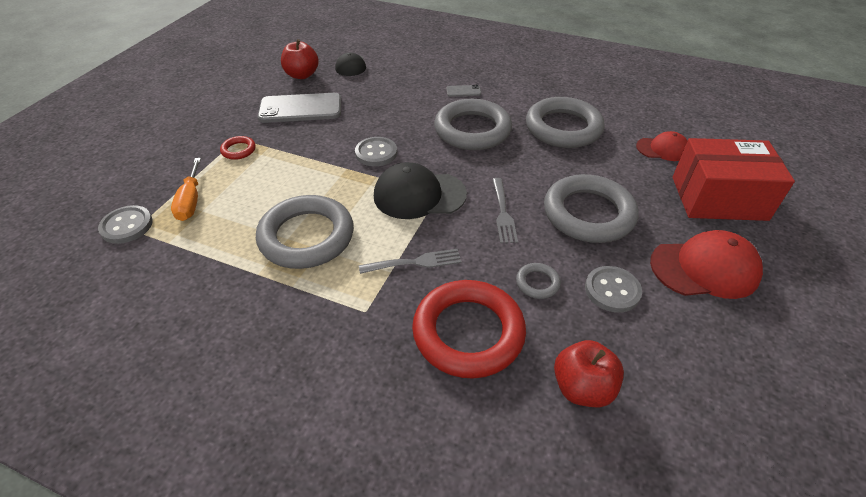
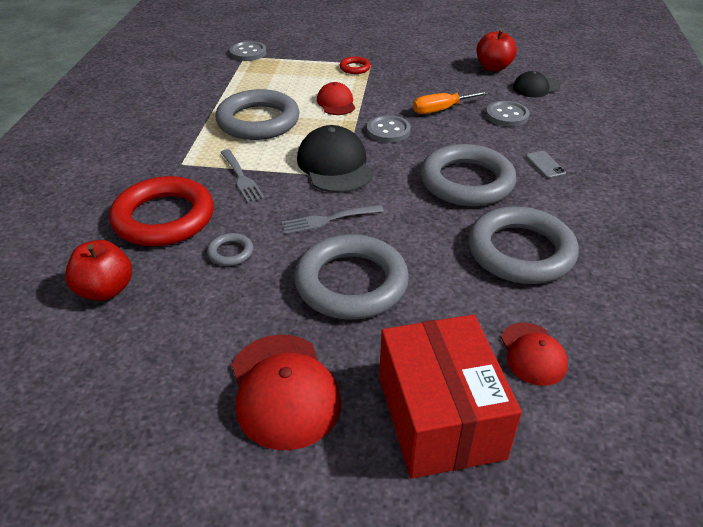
camera: 75 degrees right, 5 degrees down
orange screwdriver [171,158,201,221] -> orange screwdriver moved to [413,91,489,114]
grey phone [258,93,341,123] -> none
grey button [585,266,642,313] -> grey button moved to [486,101,529,127]
none -> red cap [317,82,355,115]

